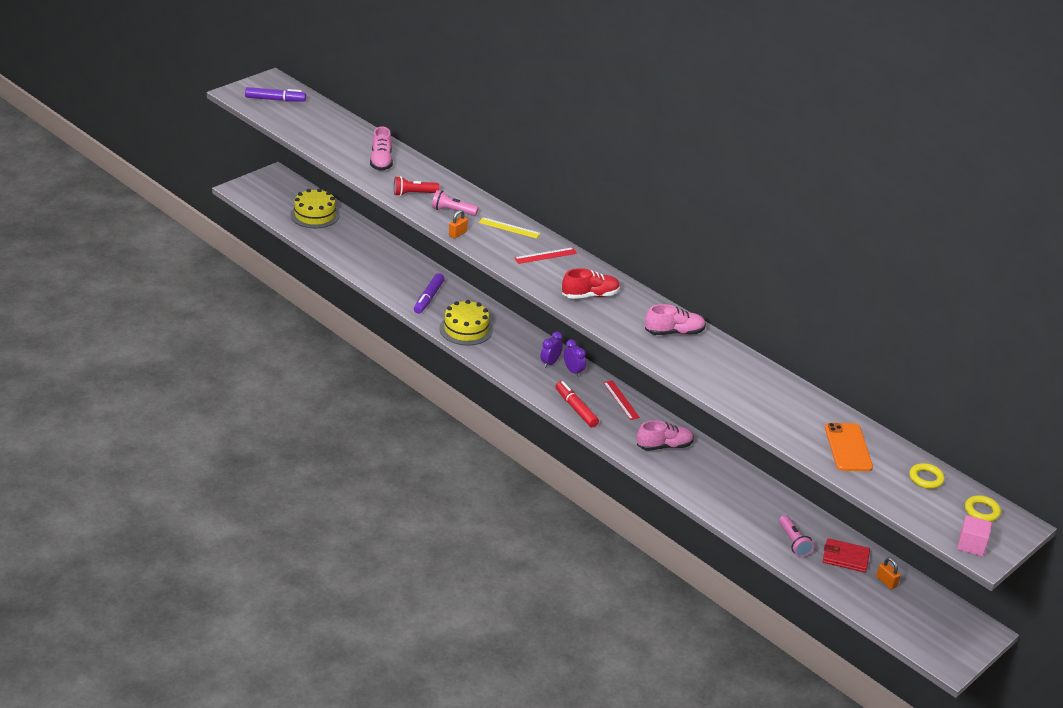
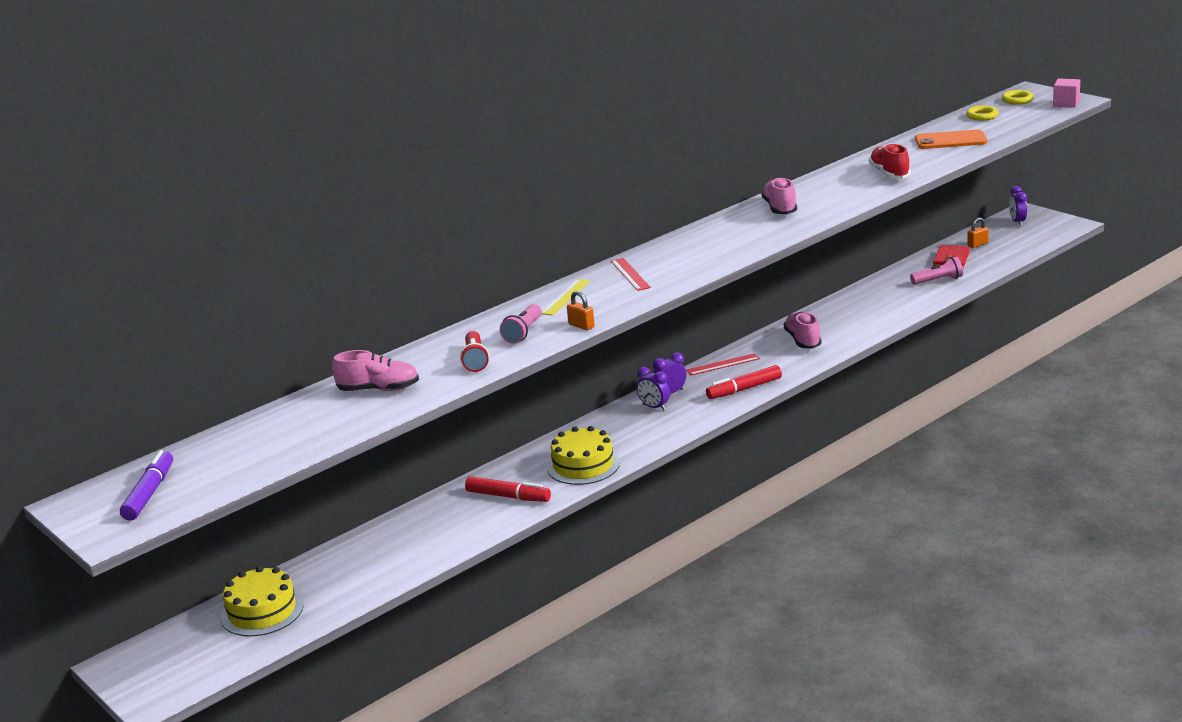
camera: 80 degrees left, 10 degrees down
purple marker [414,273,445,314] -> red marker [465,476,551,502]
red shoe [562,268,620,299] -> red shoe moved to [869,143,911,178]
none -> purple clock [1009,186,1027,226]

